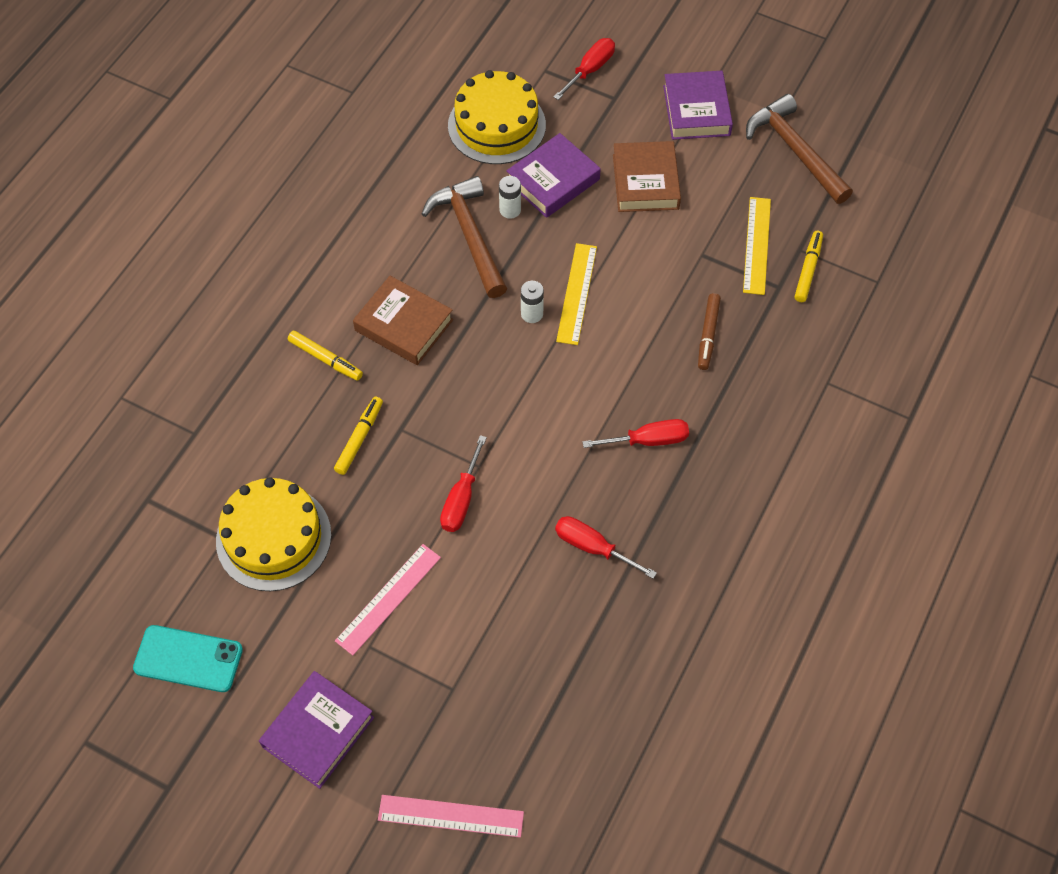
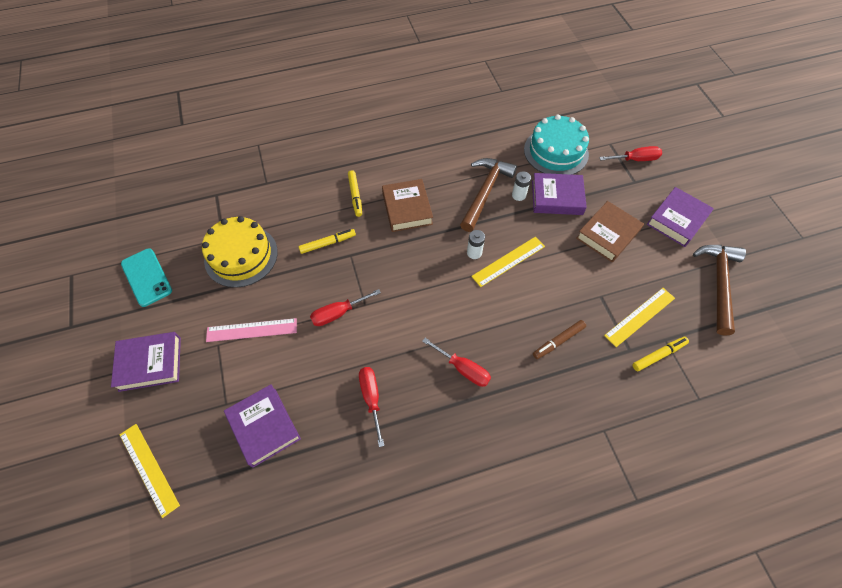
camera: 45 degrees right, 0 degrees up
pink ruler [378,795,524,838] -> yellow ruler [120,424,180,518]
yellow cake [448,70,546,164] -> turquoise cake [524,115,589,175]
none -> purple book [224,384,301,468]

